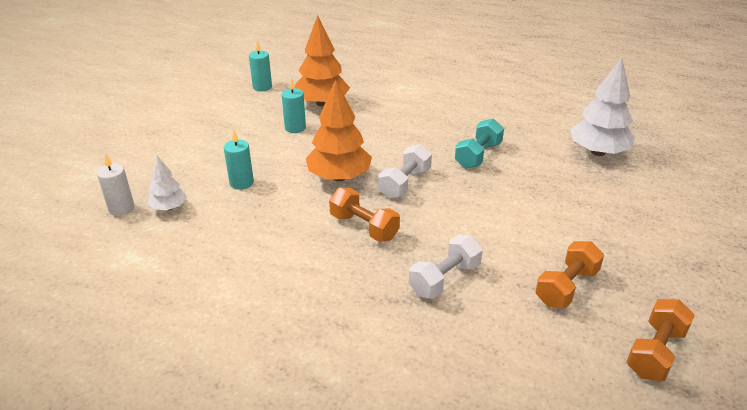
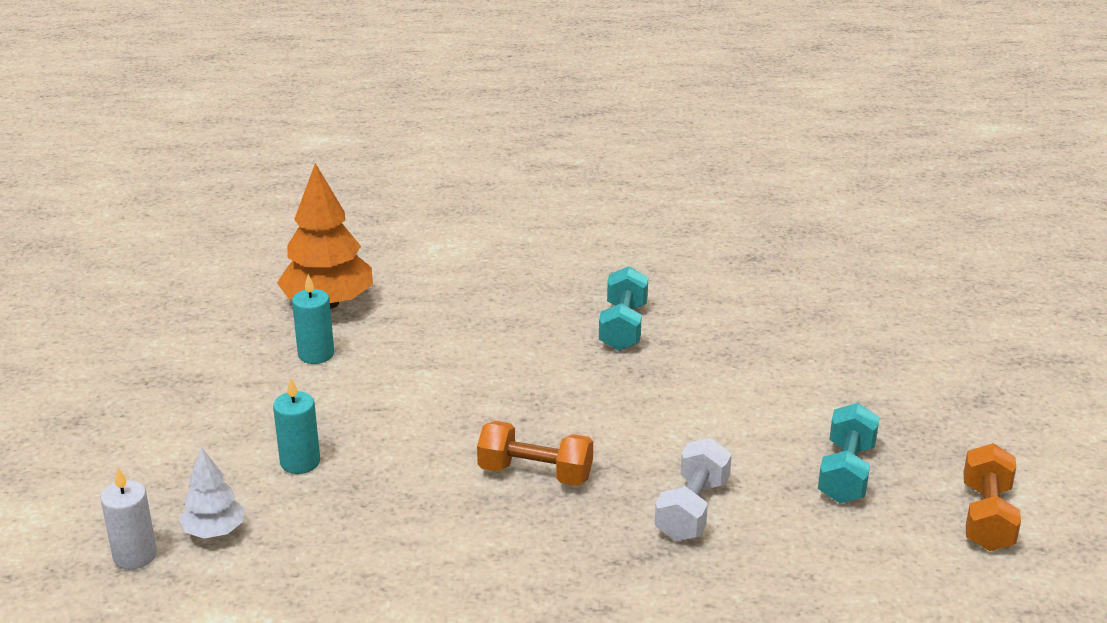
camera: 25 degrees left, 5 degrees down
turquoise candle [249,41,272,91] -> none
orange tree [306,79,372,182] -> none
white dumbbell [378,144,432,199] -> none
orange dumbbell [535,241,604,308] -> turquoise dumbbell [818,403,880,503]
white tree [570,57,635,156] -> none

